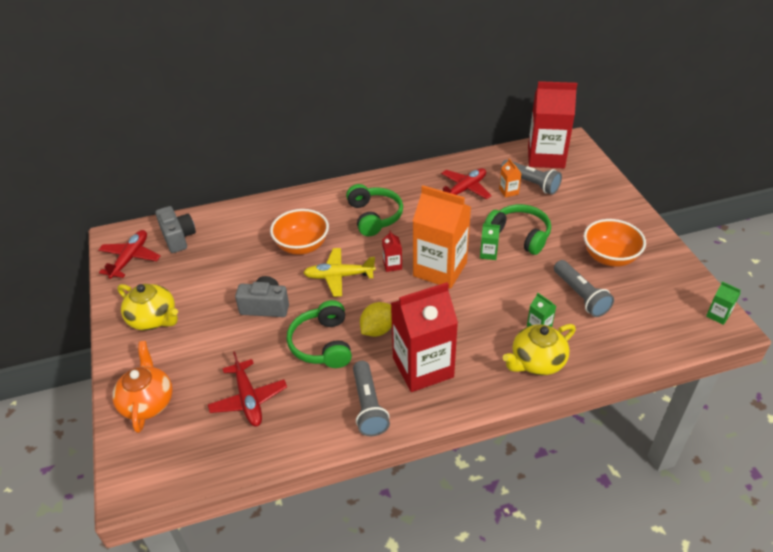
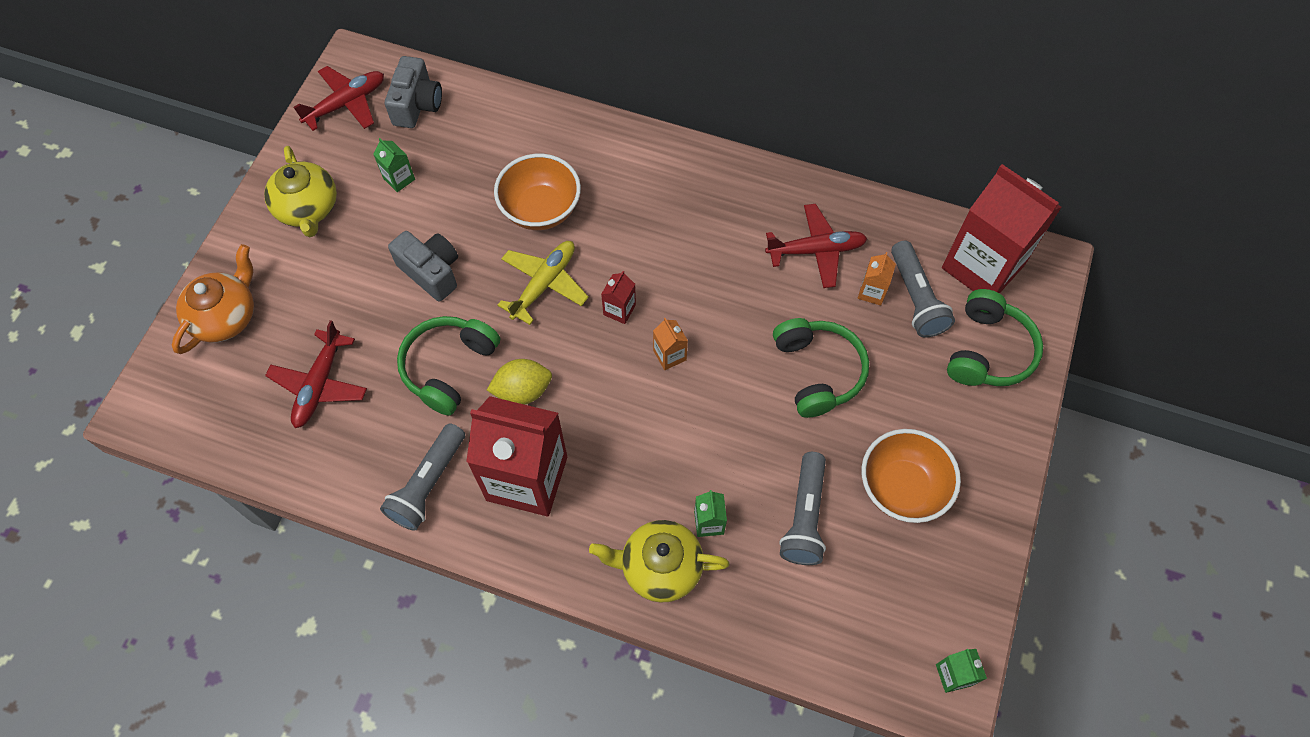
camera: 35 degrees right, 20 degrees up
yellow plane [303,248,376,297] -> yellow plane turned 90 degrees clockwise [497,241,589,325]
green headphones [346,184,403,236] -> green headphones moved to [947,289,1043,386]
orange carton [413,186,471,289] -> orange carton [653,318,688,370], size x0.40
green carton [480,224,500,260] -> green carton moved to [373,138,415,192]

